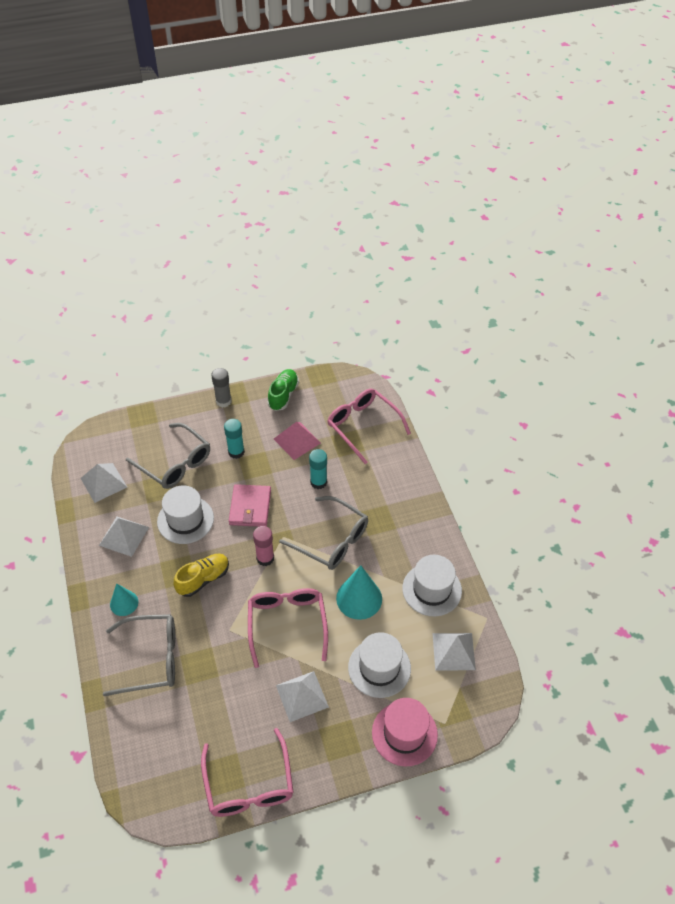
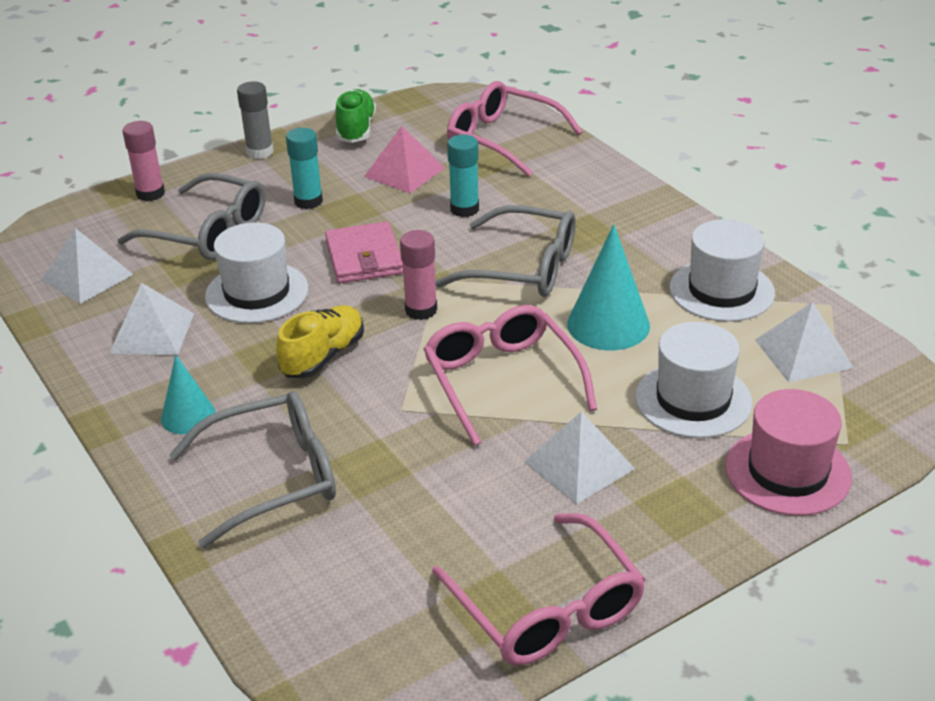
camera: 15 degrees left, 15 degrees down
none -> pink glue stick [123,121,165,201]

